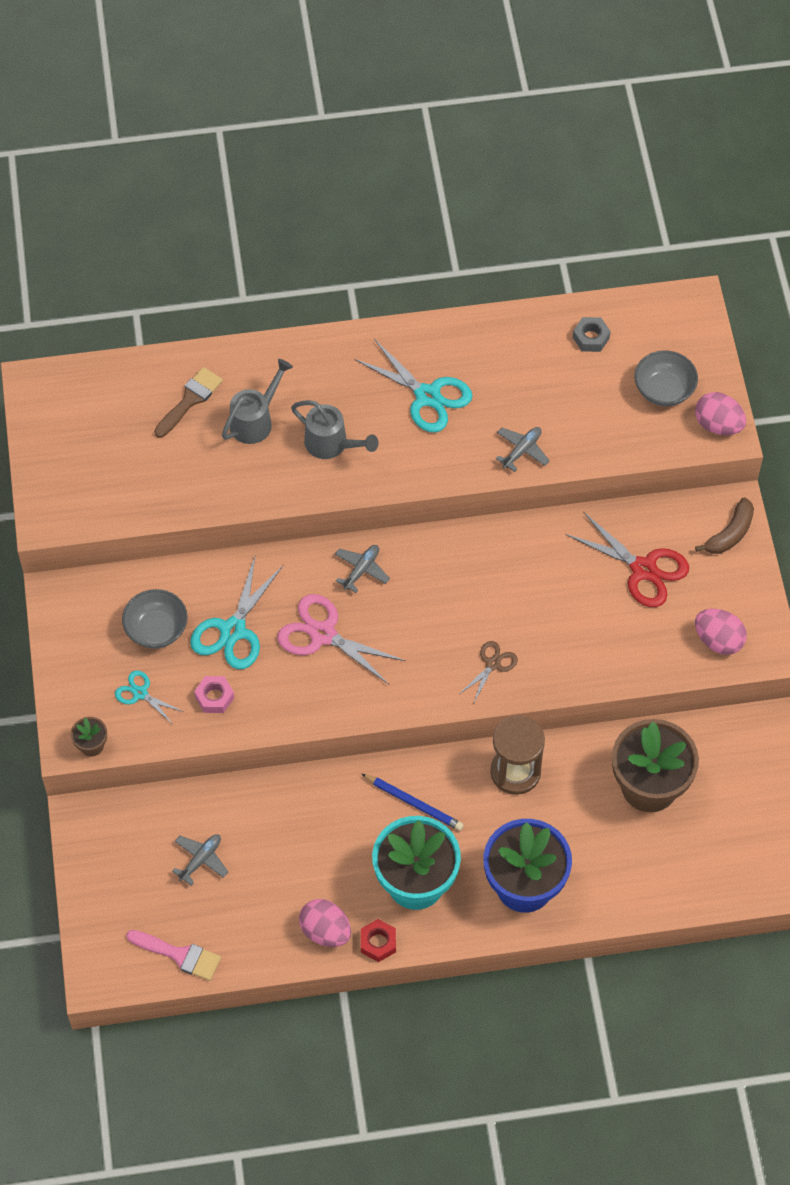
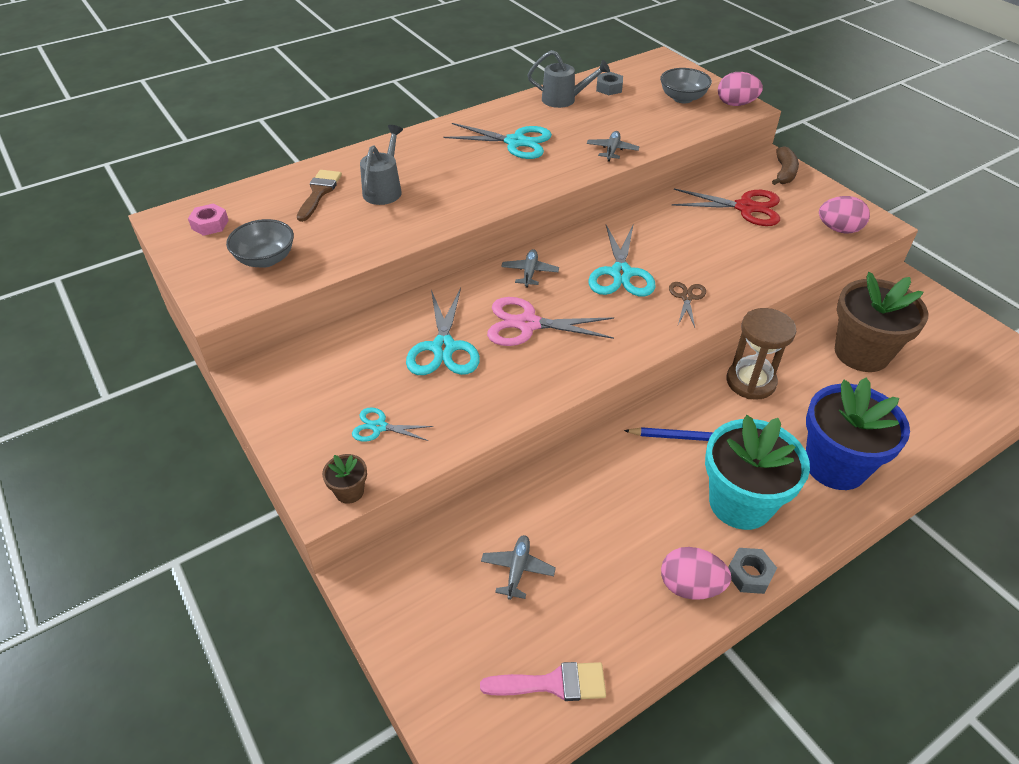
camera: 25 degrees left, 15 degrees down
grey bowl [122,589,188,649] -> grey bowl moved to [226,219,294,268]
pink nut [194,676,234,713] -> pink nut moved to [188,204,229,236]
grey watering can [291,400,379,459] -> grey watering can moved to [528,50,610,108]
red nut [361,919,396,962] -> grey nut [728,548,777,594]
none -> turquoise scissors [589,225,656,296]

